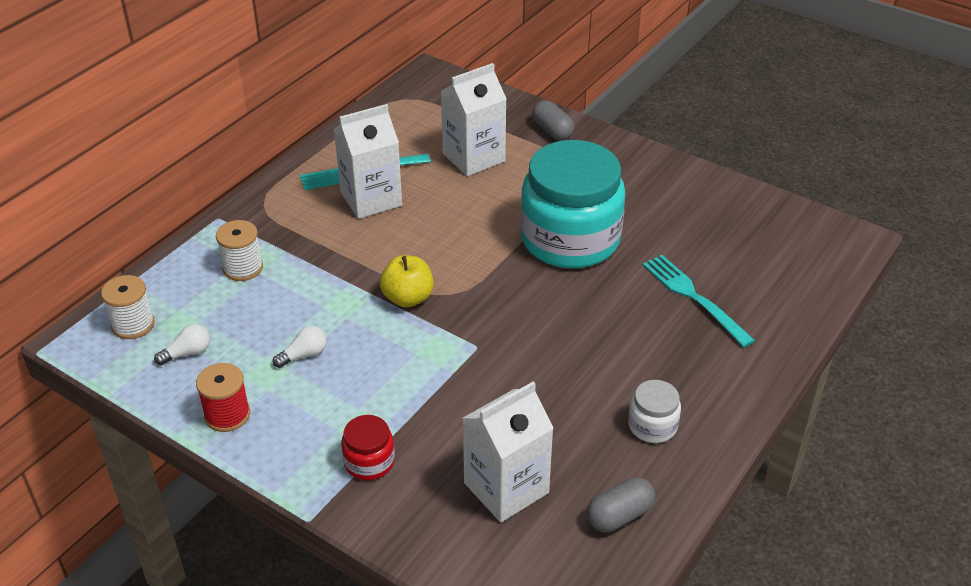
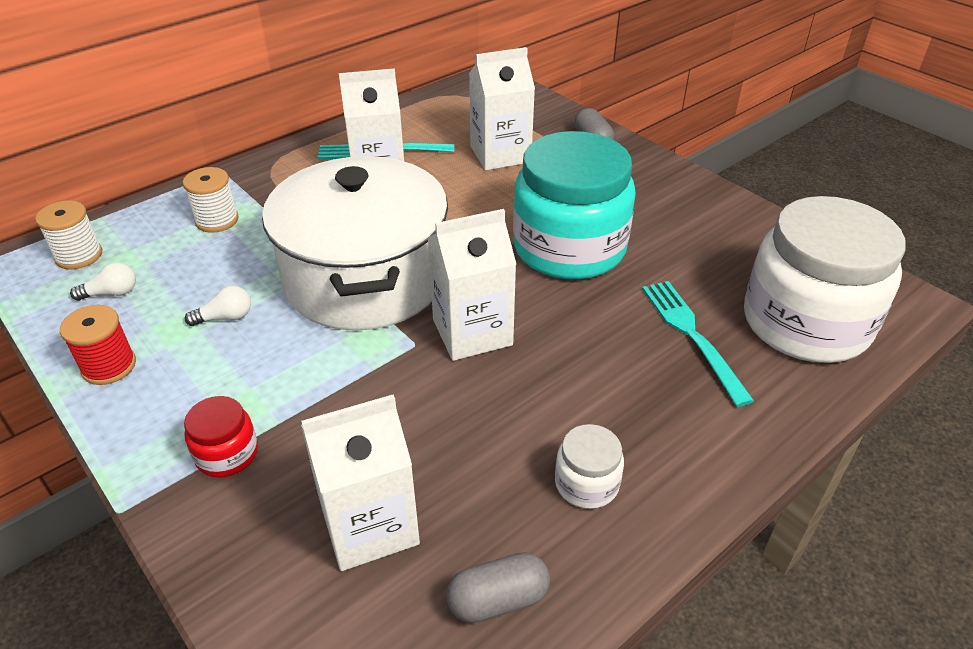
camera: 15 degrees right, 0 degrees up
yellow apple [380,255,434,308] -> white pot [262,156,448,331]
none -> white carton [427,209,516,361]
none -> white jar [744,196,906,363]

